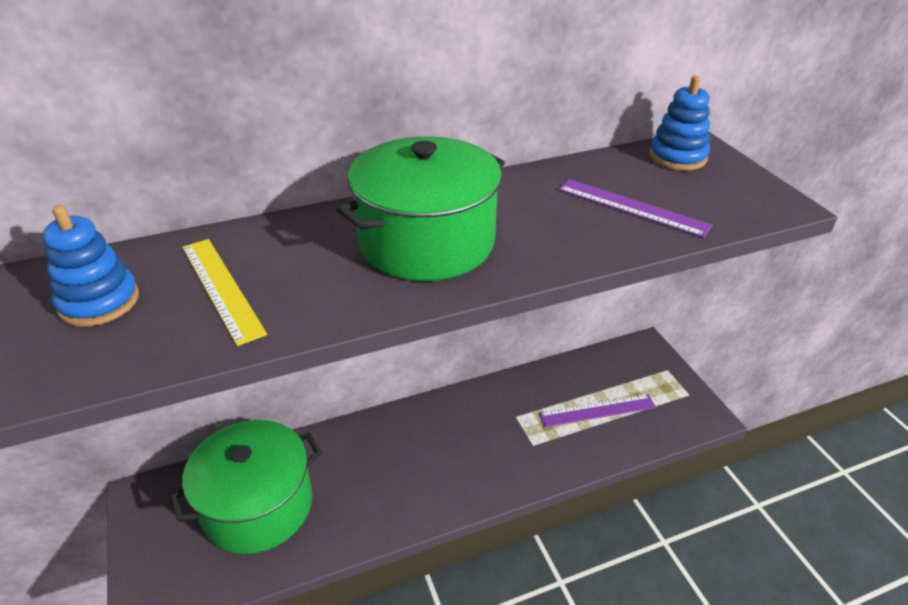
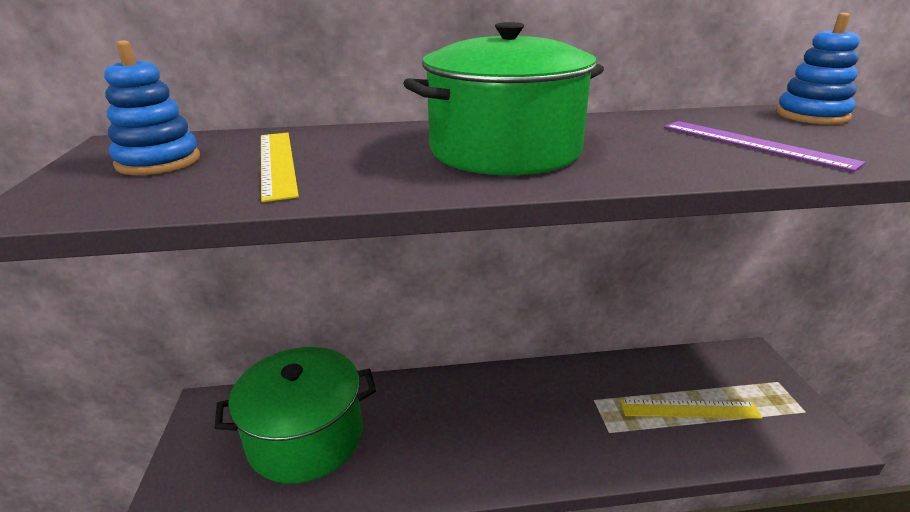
camera: 15 degrees right, 10 degrees down
purple ruler [539,394,656,427] -> yellow ruler [620,400,763,419]

